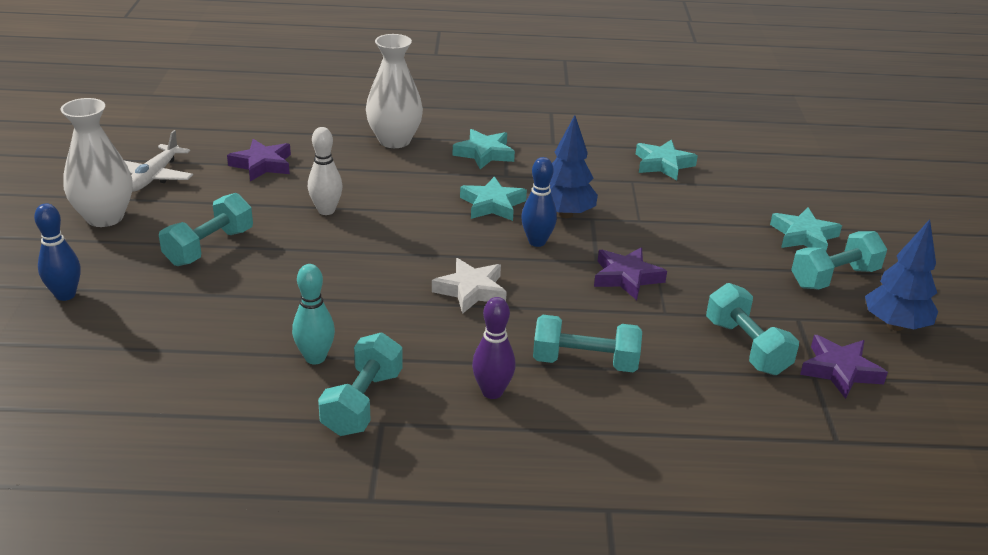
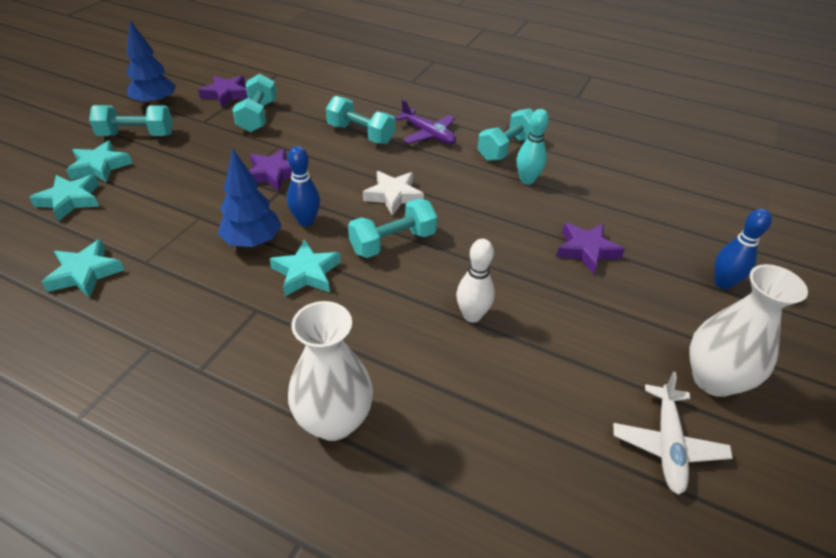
camera: 155 degrees left, 10 degrees up
white plane [125,130,193,192] -> white plane turned 150 degrees clockwise [613,372,733,495]
turquoise dumbbell [159,193,253,266] -> turquoise dumbbell moved to [348,199,437,258]
purple star [227,139,291,181] -> purple star moved to [556,223,625,275]
turquoise star [453,129,515,169] -> turquoise star moved to [29,175,99,221]
purple bowling pin [472,297,516,399] -> purple plane [395,100,456,144]

